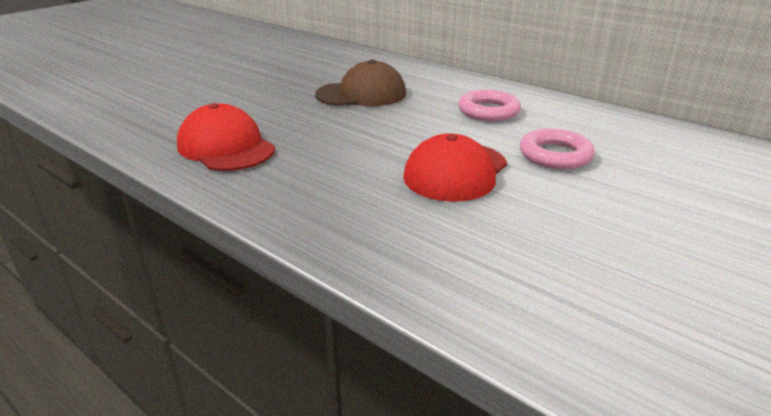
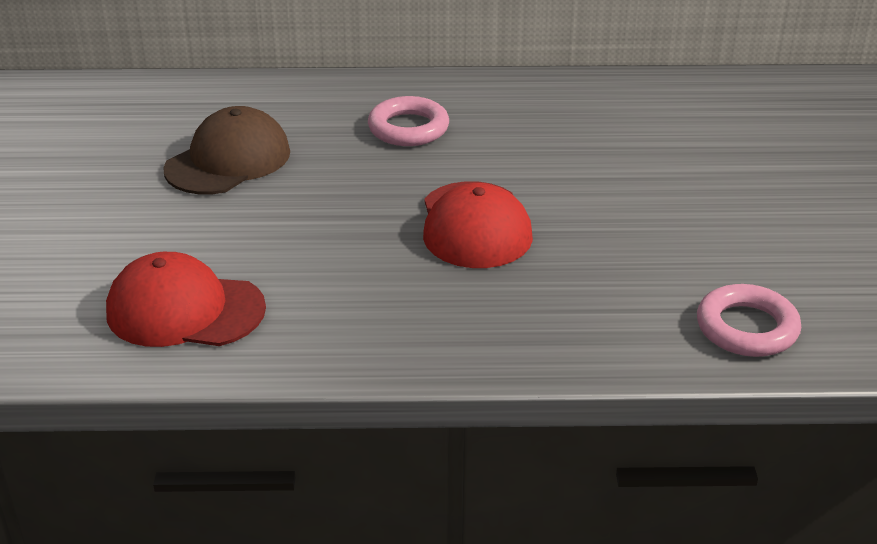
camera: 40 degrees left, 5 degrees up
pink ring [520,128,595,169] -> pink ring moved to [697,284,801,357]

